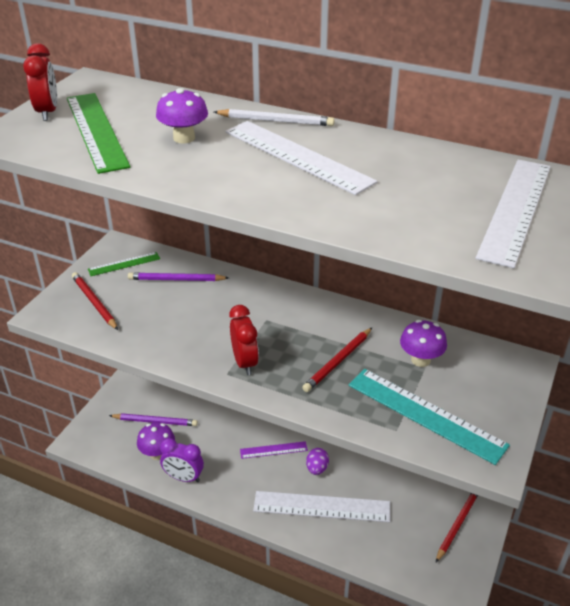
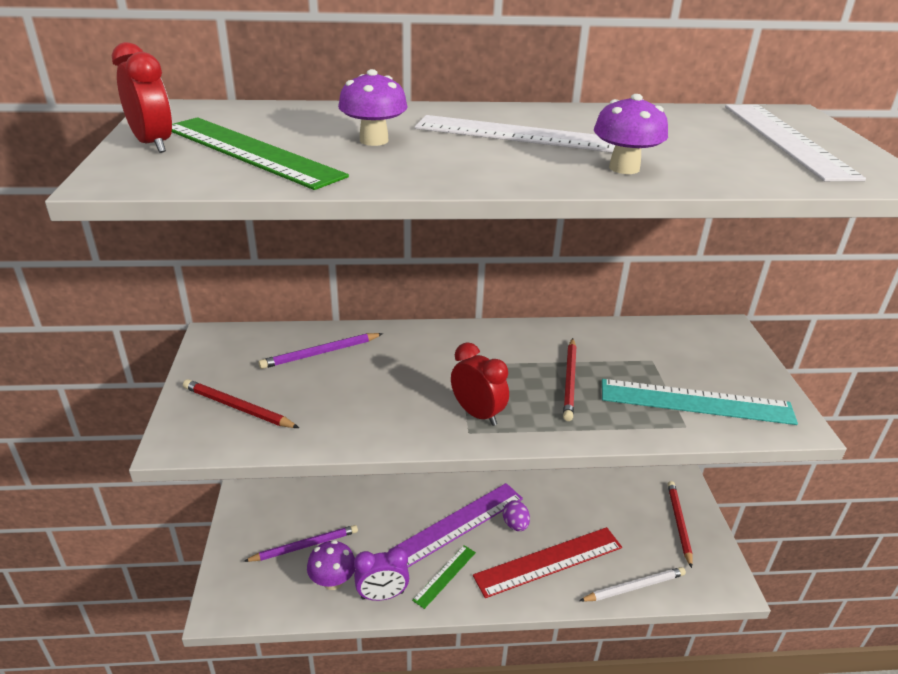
camera: 30 degrees left, 5 degrees down
green ruler [88,252,160,276] -> green ruler moved to [412,545,476,609]
white pencil [214,109,334,126] -> white pencil moved to [579,567,686,602]
purple ruler [240,441,308,459] -> purple ruler [395,483,523,567], size x1.89
white ruler [253,491,391,522] -> red ruler [473,527,622,598]
purple mushroom [400,320,447,367] -> purple mushroom moved to [594,94,668,174]

